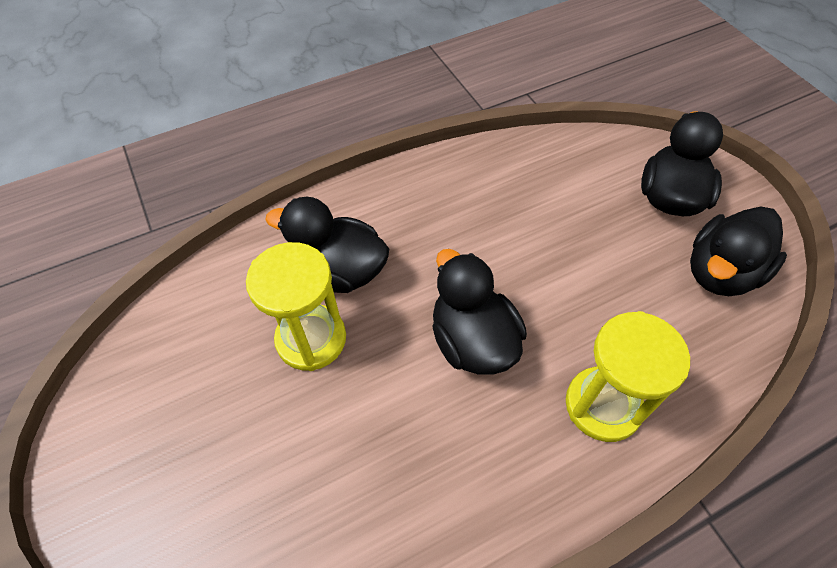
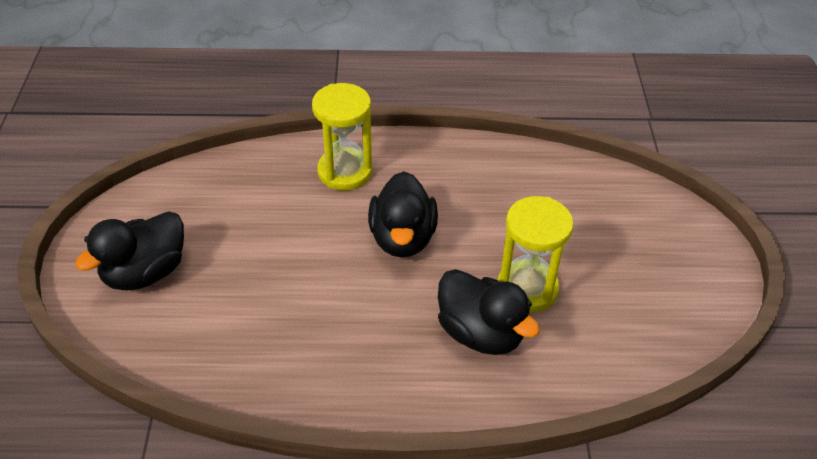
camera: 155 degrees left, 10 degrees down
black duck [690,207,787,296] -> none

